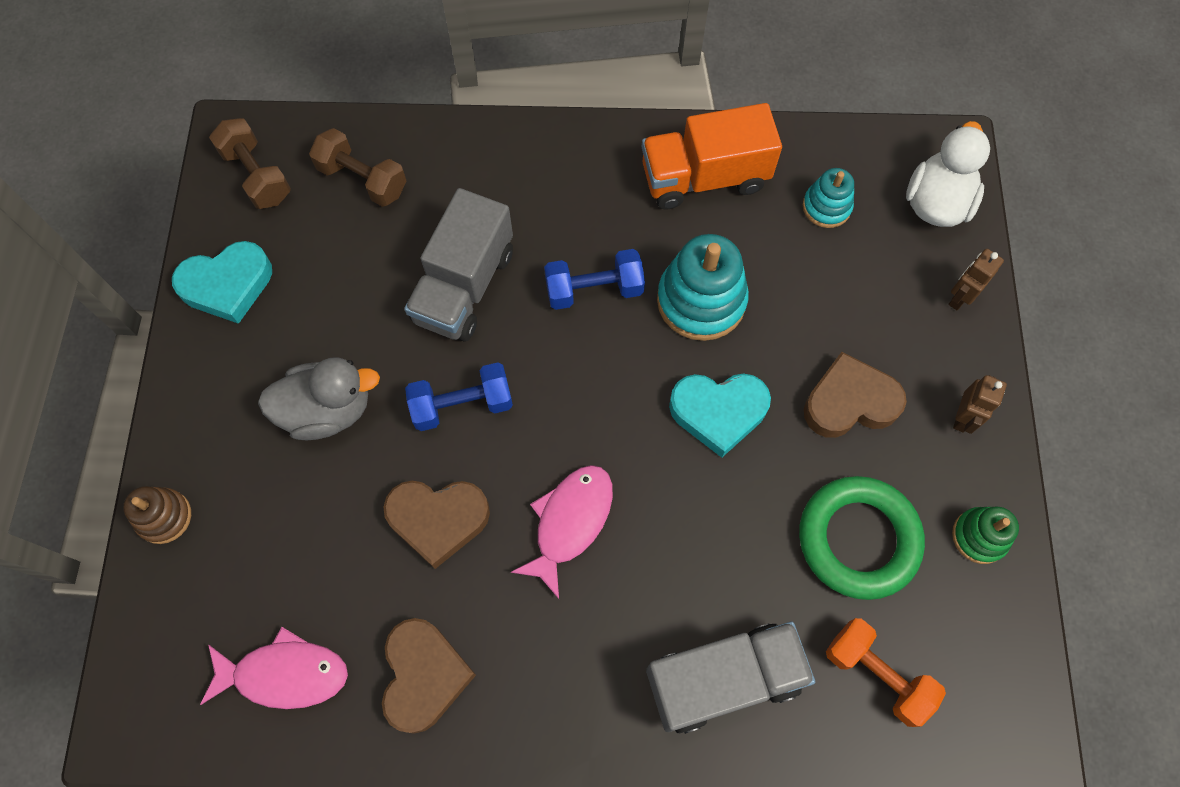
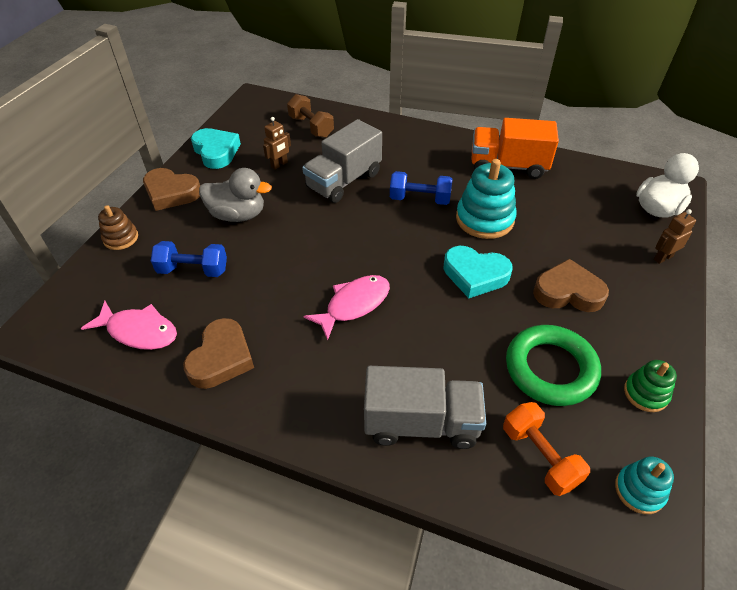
camera: 20 degrees right, 20 degrees down
turquoise heart [172,241,272,324] -> turquoise heart turned 120 degrees counterclockwise [191,128,241,169]
brown dumbbell [209,118,291,209] -> none
brown heart [383,481,490,569] -> brown heart moved to [143,168,200,211]
blue dumbbell [405,362,513,431] -> blue dumbbell moved to [151,241,227,277]
turquoise stacking toy [803,168,854,228] -> turquoise stacking toy moved to [615,457,674,514]
brown robot [953,375,1007,434] -> brown robot moved to [263,117,291,170]

